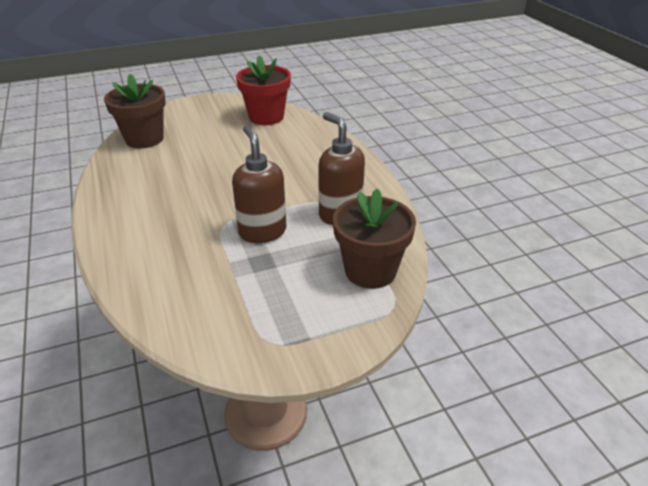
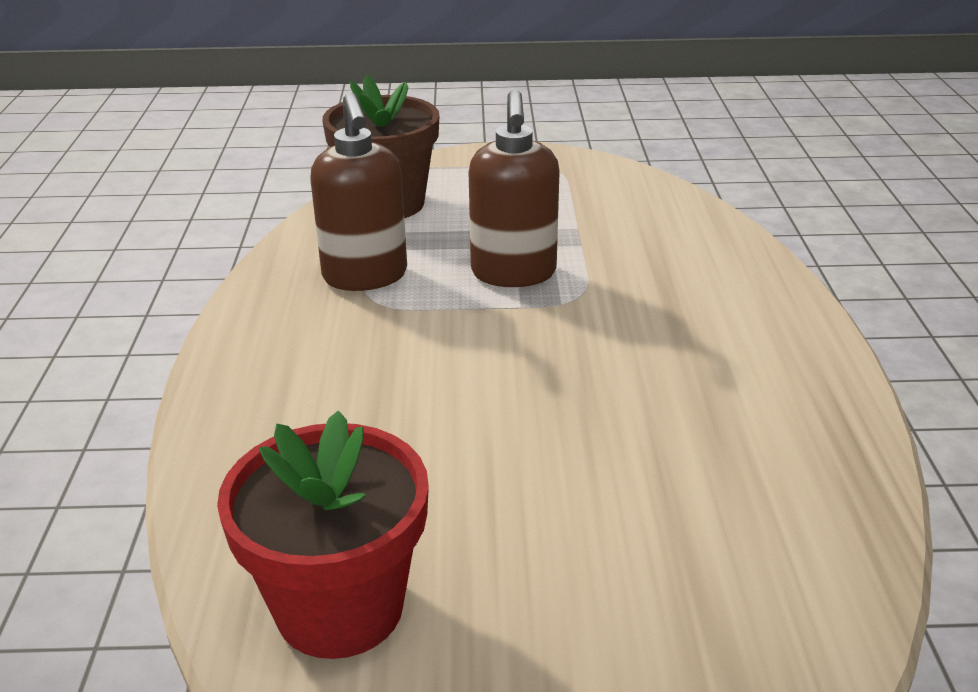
camera: 160 degrees left, 5 degrees down
brown flower pot [104,74,166,148] -> none

